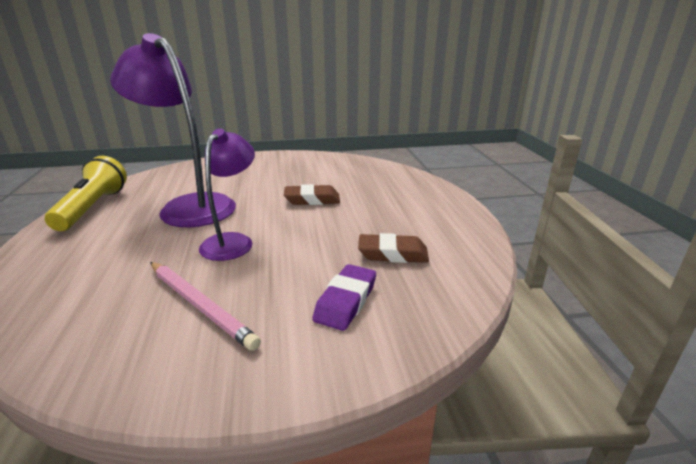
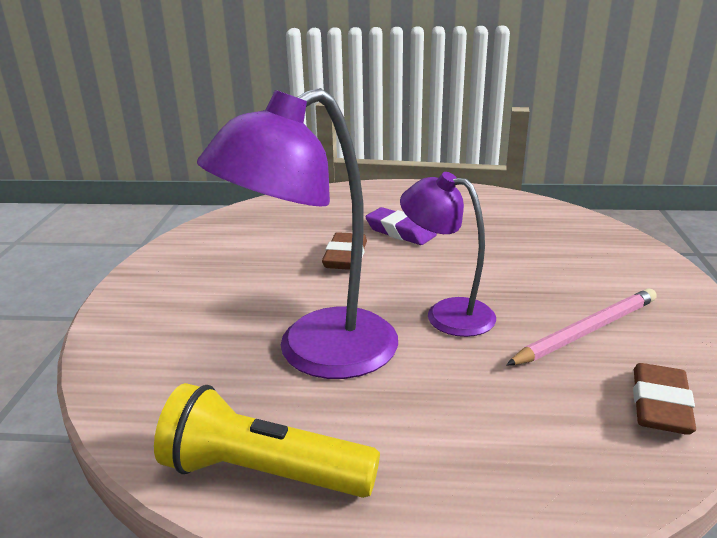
camera: 75 degrees left, 0 degrees up
purple eraser [312,264,376,331] -> purple eraser moved to [365,207,437,245]
brown eraser [358,233,429,263] -> brown eraser moved to [633,363,696,435]

